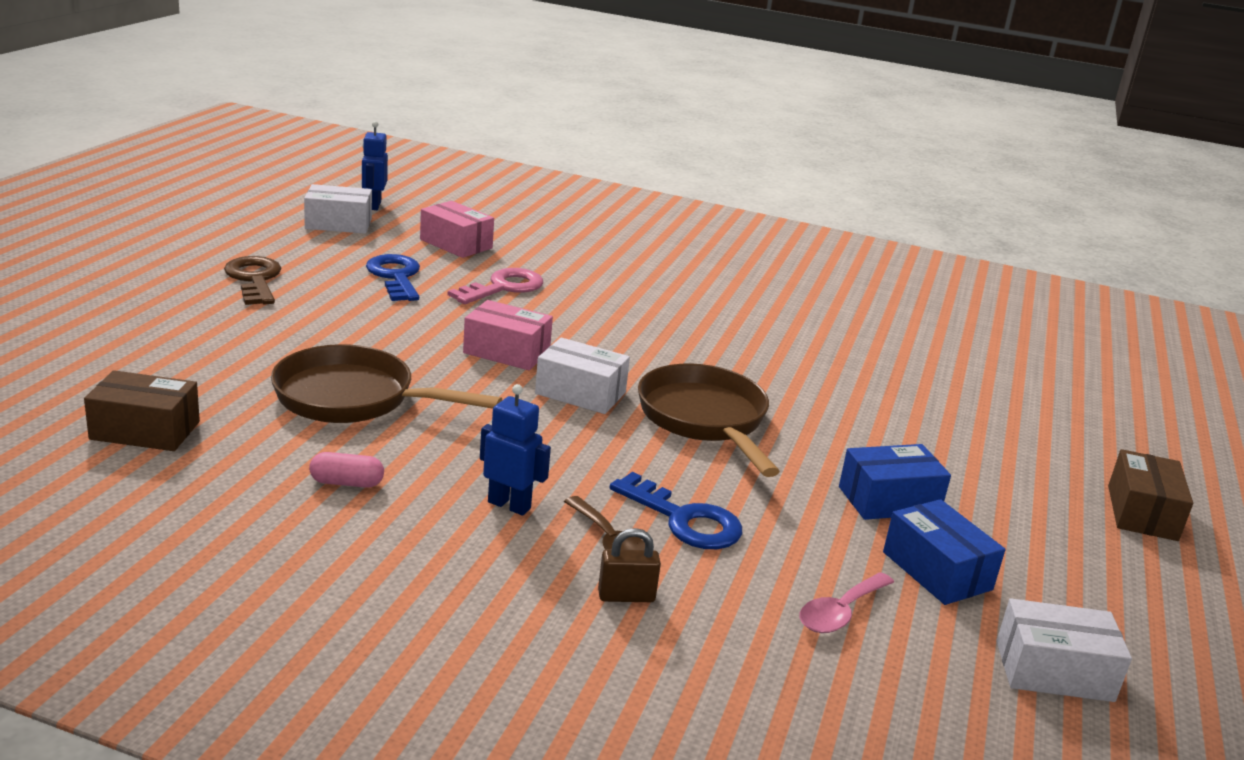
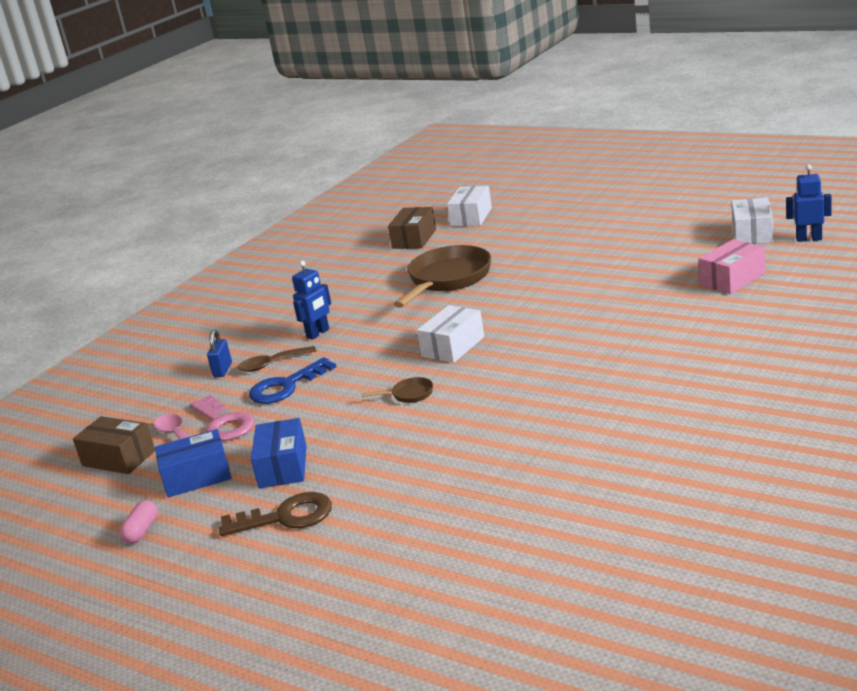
camera: 110 degrees right, 0 degrees up
brown key [224,256,281,305] -> brown key moved to [219,492,332,536]
pink capsule [309,452,384,488] -> pink capsule moved to [119,500,158,544]
blue key [366,254,420,301] -> none
pink key [448,268,543,304] -> pink key moved to [190,395,255,441]
pink box [463,300,553,370] -> none
brown padlock [598,528,661,602] -> blue padlock [207,330,232,377]
brown pan [638,364,780,477] -> brown pan [361,377,433,403], size x0.41
white box [996,598,1132,702] -> white box moved to [447,186,492,226]
brown box [1108,449,1193,541] -> brown box moved to [73,416,155,474]

